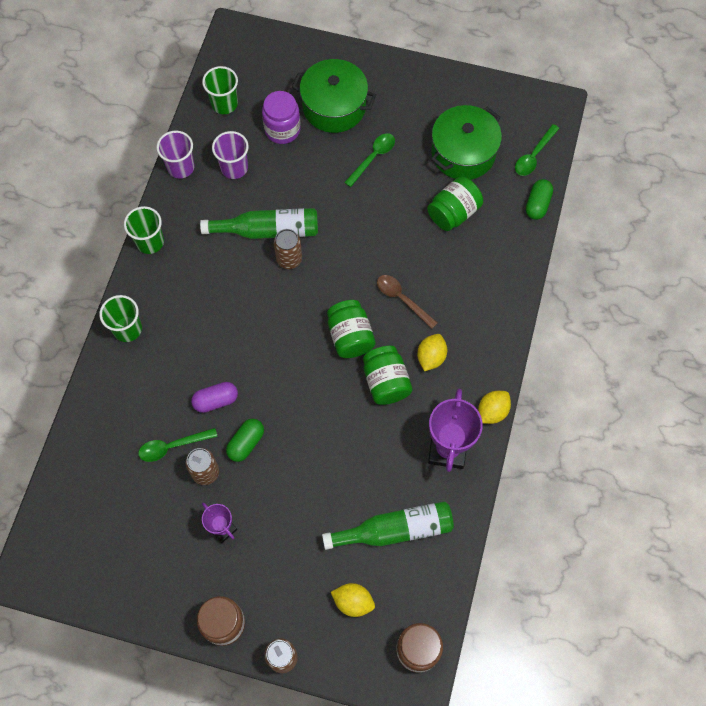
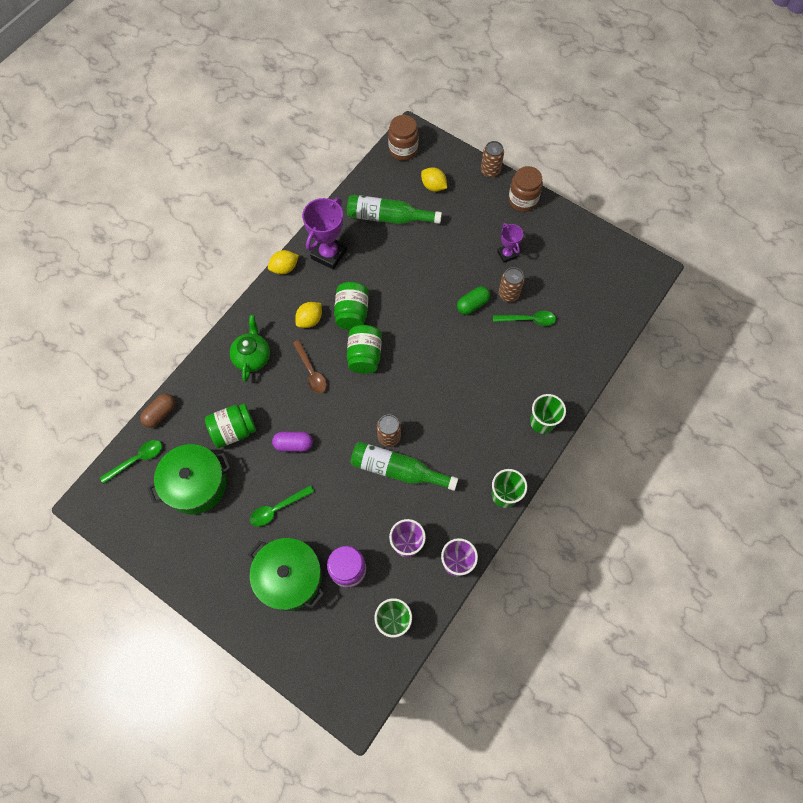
camera: 160 degrees left, 0 degrees up
purple capsule [191,382,238,413] -> purple capsule moved to [272,432,313,452]
green capsule [526,179,553,220] -> brown capsule [140,393,175,428]
none -> green teapot [230,315,270,382]

